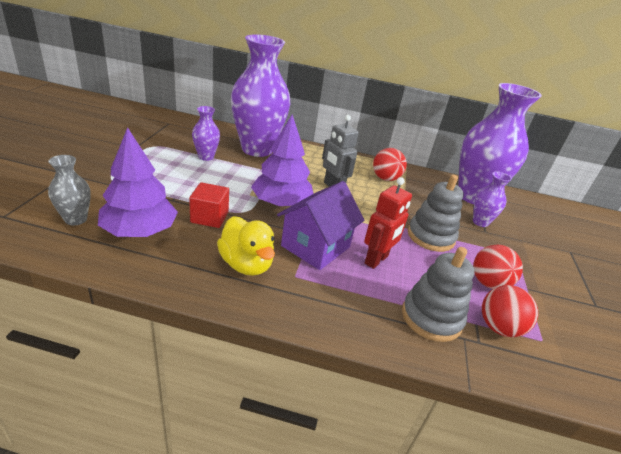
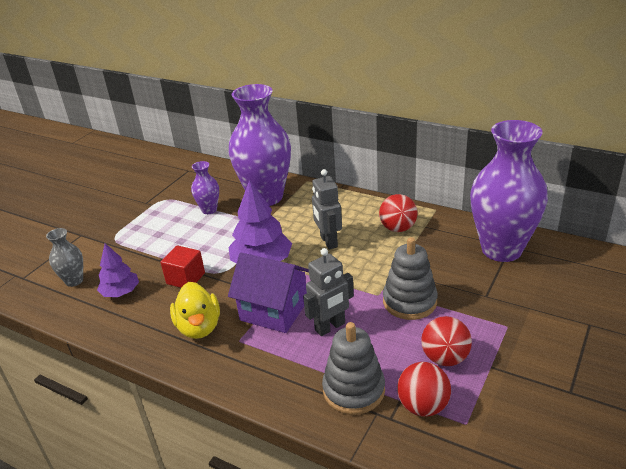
camera: 25 degrees right, 0 degrees up
purple tree [98,127,178,237] -> purple tree [97,243,139,297], size x0.62
purple house [277,181,365,270] -> purple house turned 60 degrees clockwise [228,253,309,333]
red robot [364,177,412,269] -> grey robot [303,248,354,336]
purple vase [473,172,512,227] -> none

